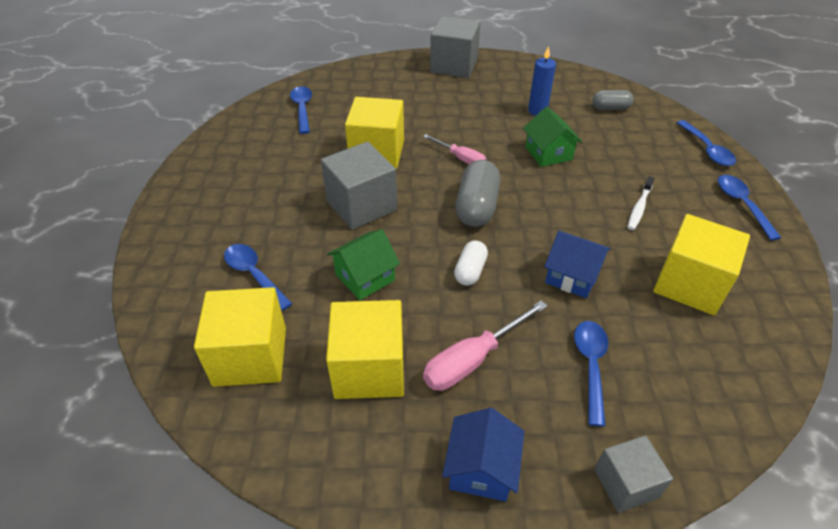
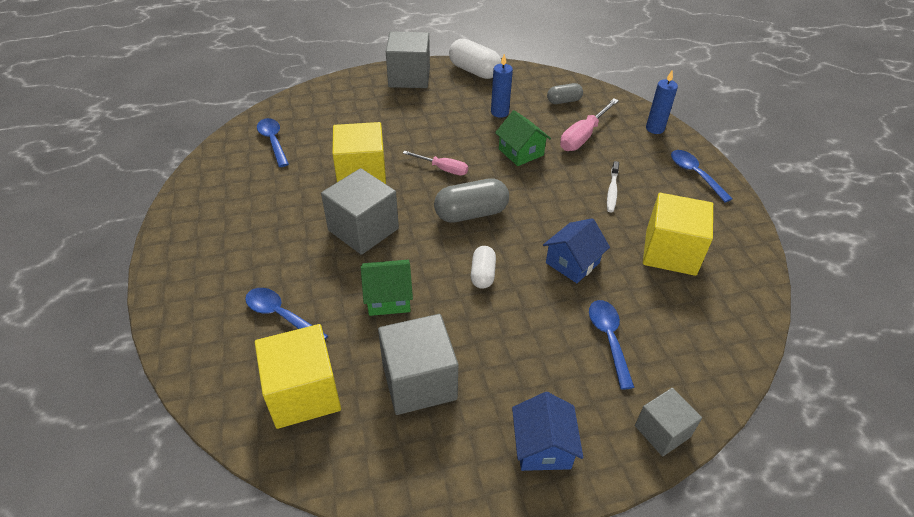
camera: 15 degrees left, 0 degrees up
yellow cube [326,300,404,399] -> grey cube [378,314,458,415]
green house [327,229,400,300] -> green house turned 45 degrees clockwise [361,260,413,316]
pink screwdriver [423,300,548,391] -> pink screwdriver moved to [560,98,619,151]
grey capsule [455,160,500,227] -> grey capsule turned 75 degrees clockwise [434,178,509,223]
blue house [544,231,610,298] -> blue house turned 60 degrees counterclockwise [543,218,610,283]
blue spoon [677,120,736,166] -> blue candle [646,70,678,134]
none -> white capsule [449,38,501,79]

